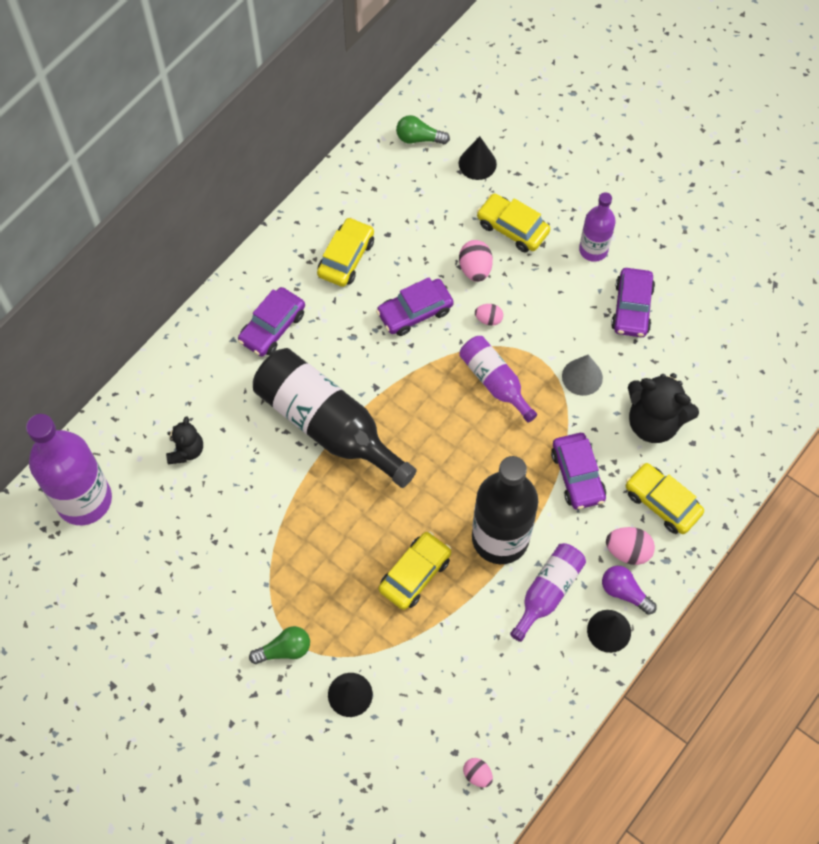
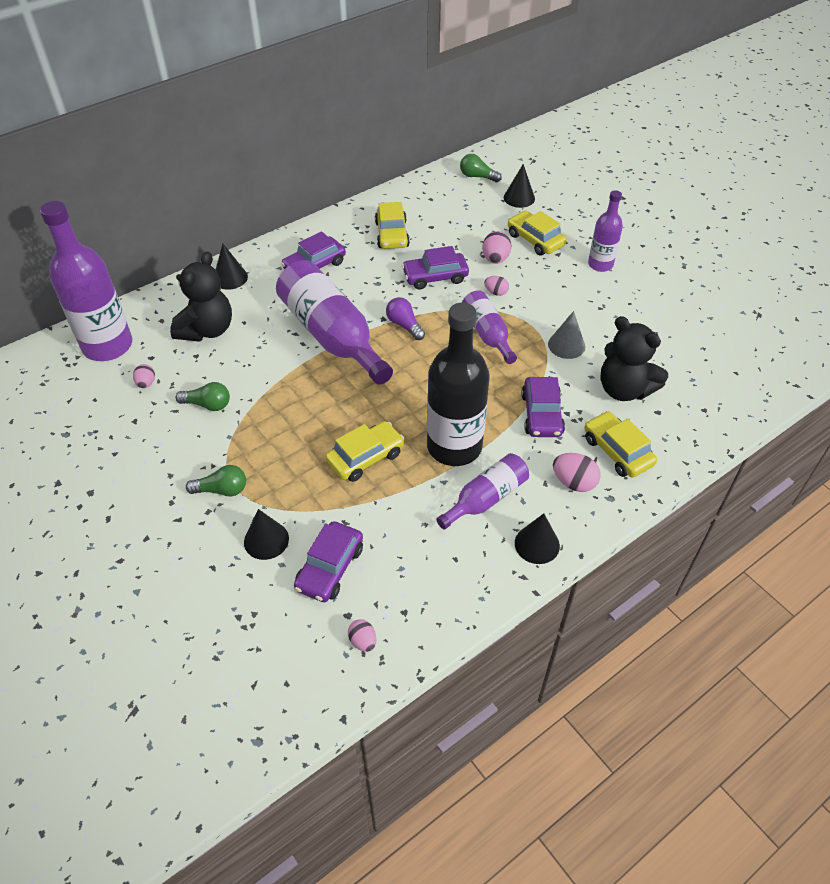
camera: 15 degrees right, 15 degrees down
black teddy bear [166,416,203,464] -> black teddy bear [170,251,232,342], size x1.73
black bottle [253,348,417,488] -> purple bottle [276,260,393,385]
yellow car [317,217,374,287] -> yellow car turned 135 degrees clockwise [375,202,410,249]
purple light bulb [602,566,656,615] -> purple light bulb moved to [386,297,425,340]
purple car [611,268,655,337] -> purple car moved to [294,521,363,602]
none -> pink egg [133,364,155,388]
none -> green light bulb [176,382,230,411]
none -> black cone [215,244,248,290]

